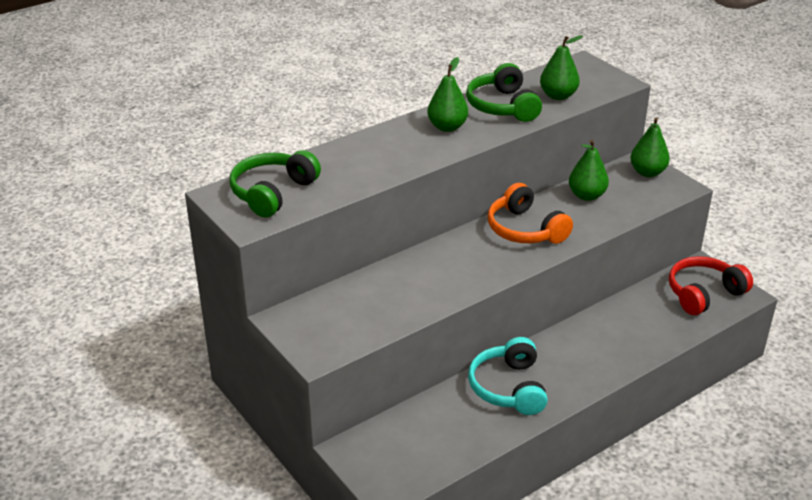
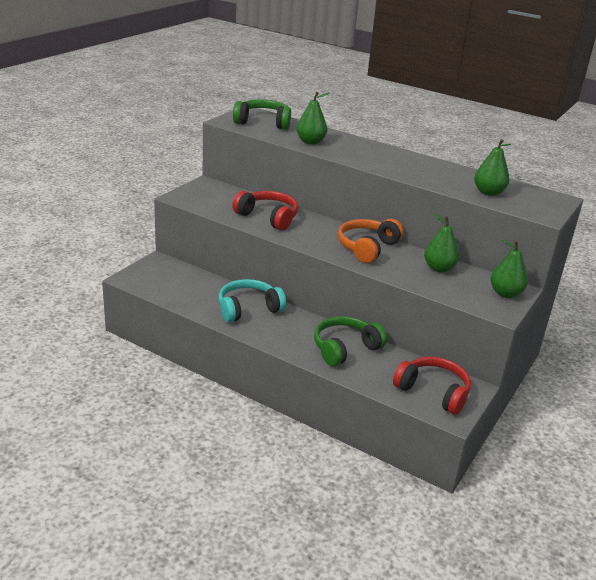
camera: 65 degrees right, 5 degrees down
green pear [427,57,468,132] -> green pear moved to [296,92,330,145]
green headphones [466,63,542,122] -> green headphones moved to [314,316,387,366]
none -> red headphones [232,191,298,230]

